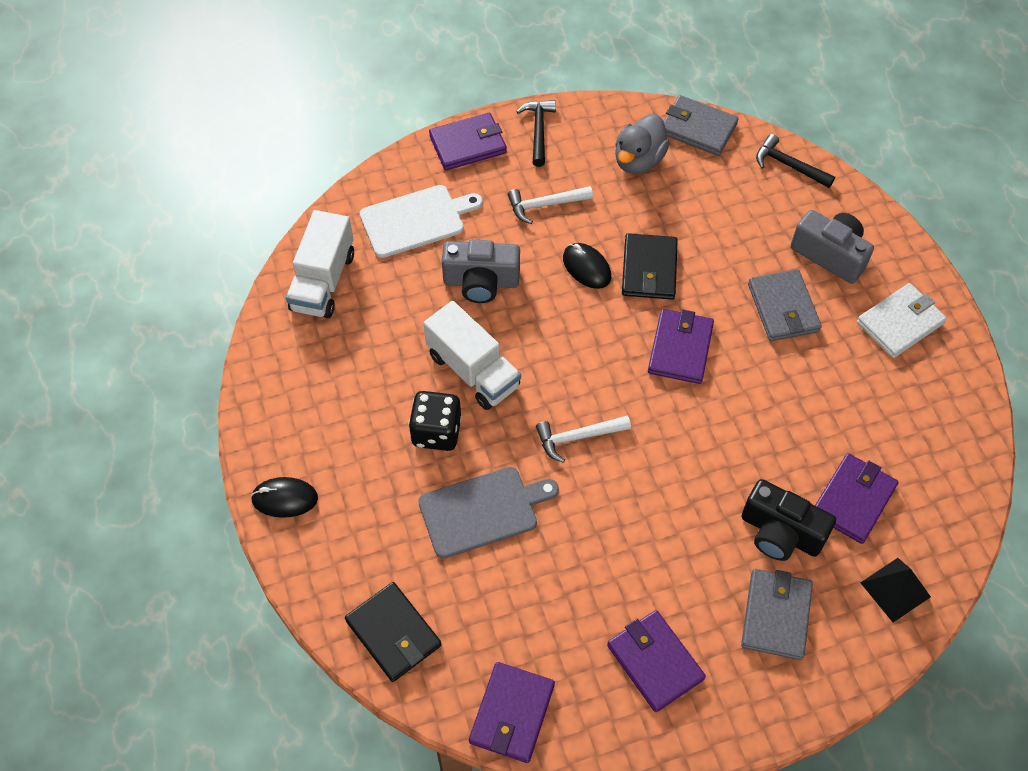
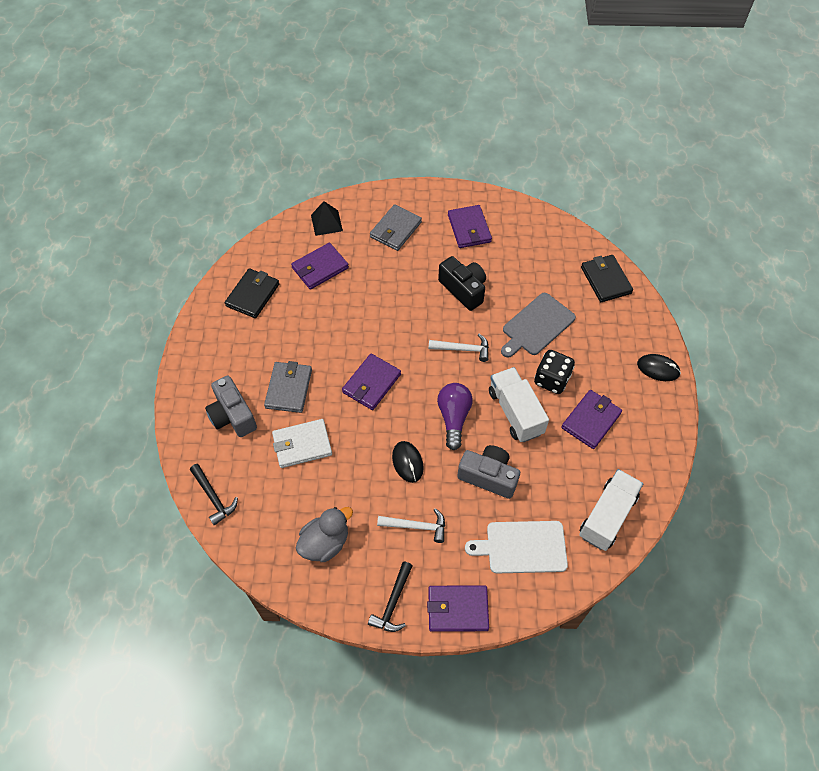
camera: 160 degrees left, 0 degrees up
grey cutting board [418,467,559,559] -> grey cutting board turned 45 degrees counterclockwise [501,293,576,357]
purple wallet [469,662,555,763] -> purple wallet moved to [561,390,622,449]
black wallet [622,233,678,299] -> black wallet moved to [225,268,279,318]
grey wallet [664,95,739,156] -> none
black camera [742,479,836,561] -> black camera moved to [438,256,486,311]
white wallet [857,283,947,358] -> white wallet moved to [272,419,332,468]
none -> purple light bulb [437,383,473,450]

